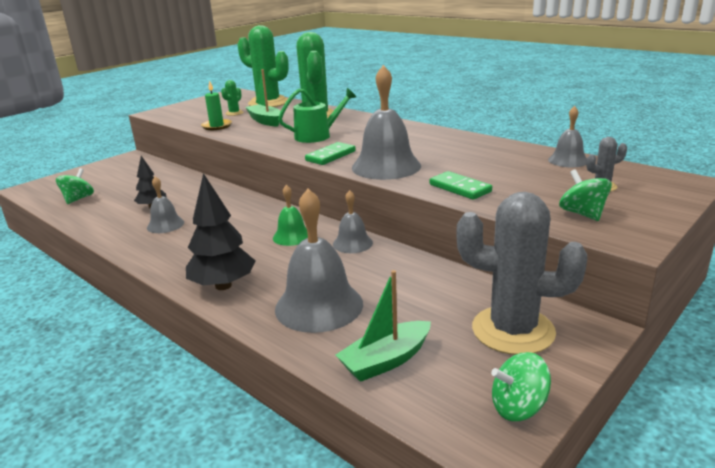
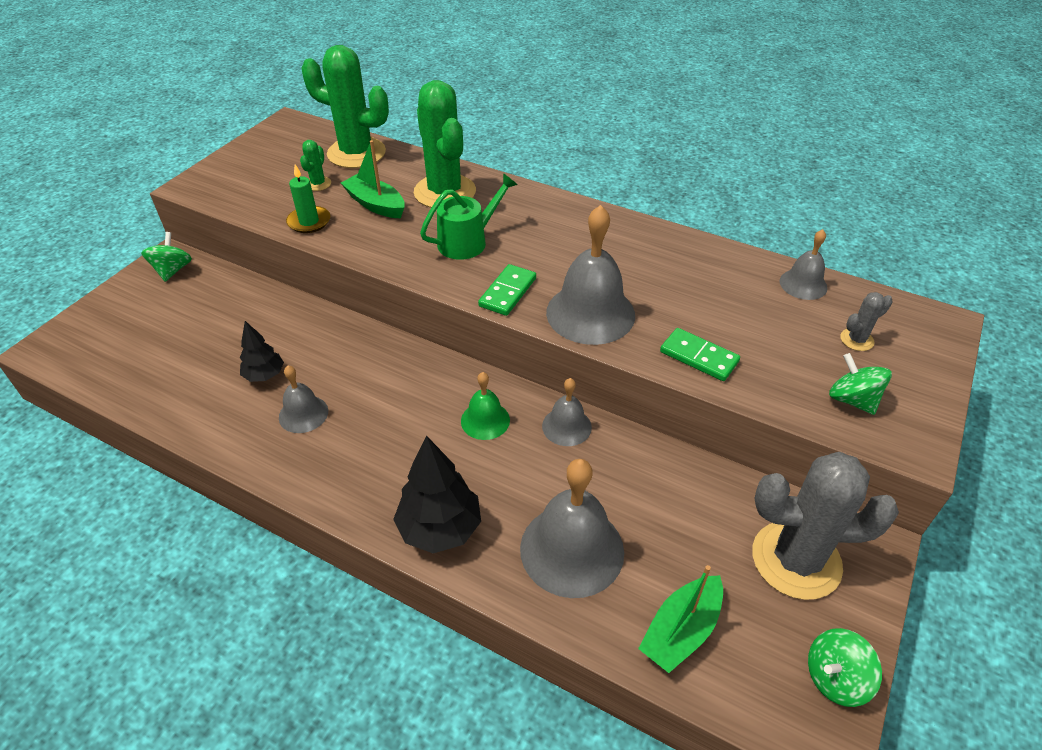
camera: 15 degrees left, 20 degrees up
green spinning top [56,168,94,204] -> green spinning top moved to [141,232,192,282]

